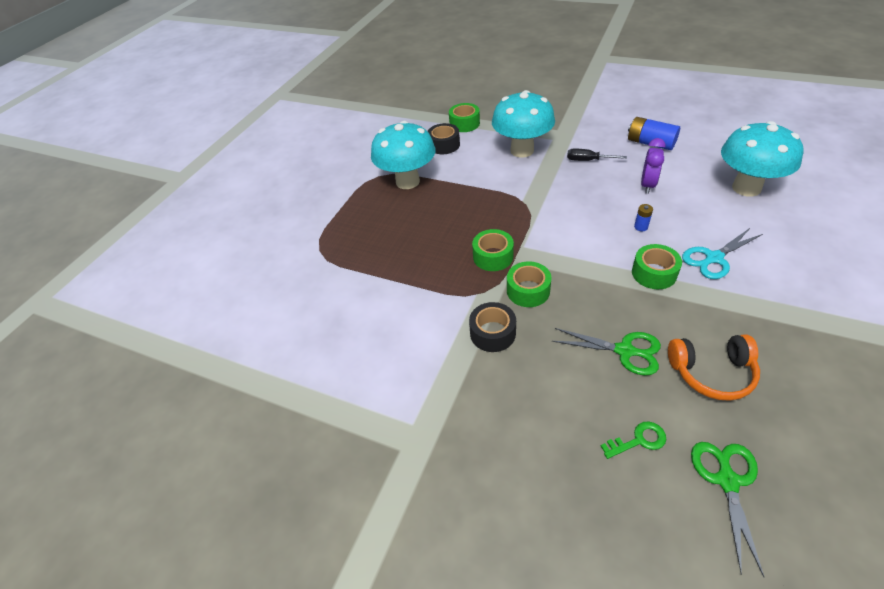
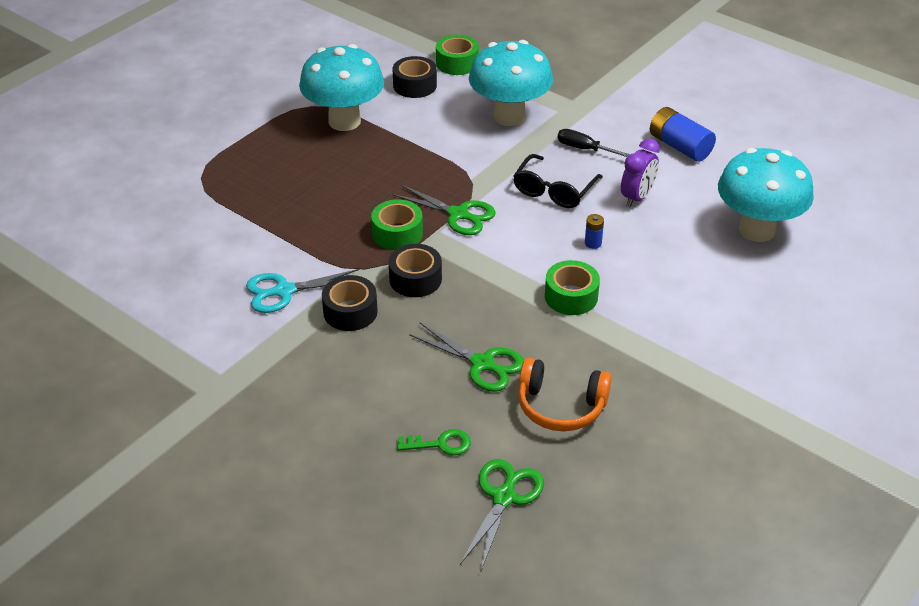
camera: 10 degrees right, 5 degrees down
green tape [507,261,552,307] -> black tape [389,244,442,297]
turquoise scissors [682,228,763,279] -> turquoise scissors moved to [246,269,359,313]
none -> green scissors [392,185,496,235]
none -> black glasses [513,154,603,208]

